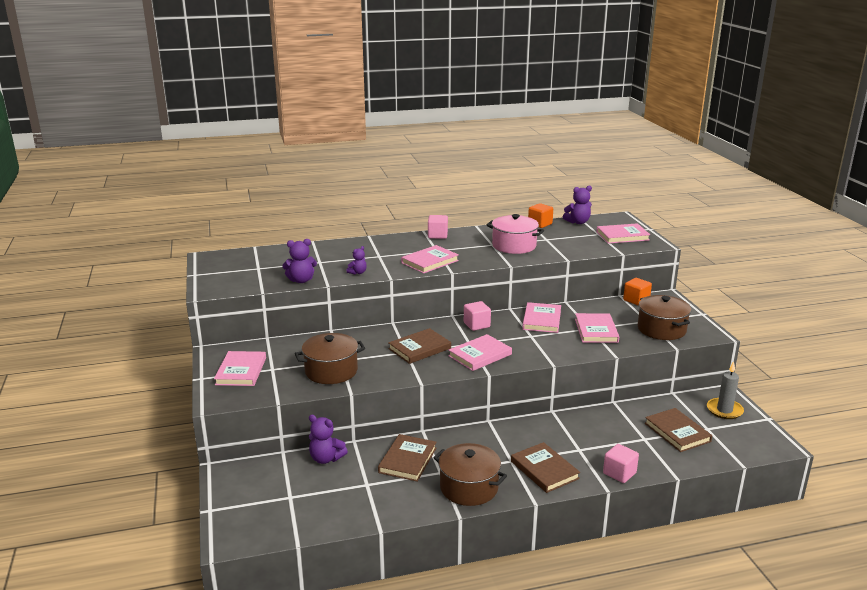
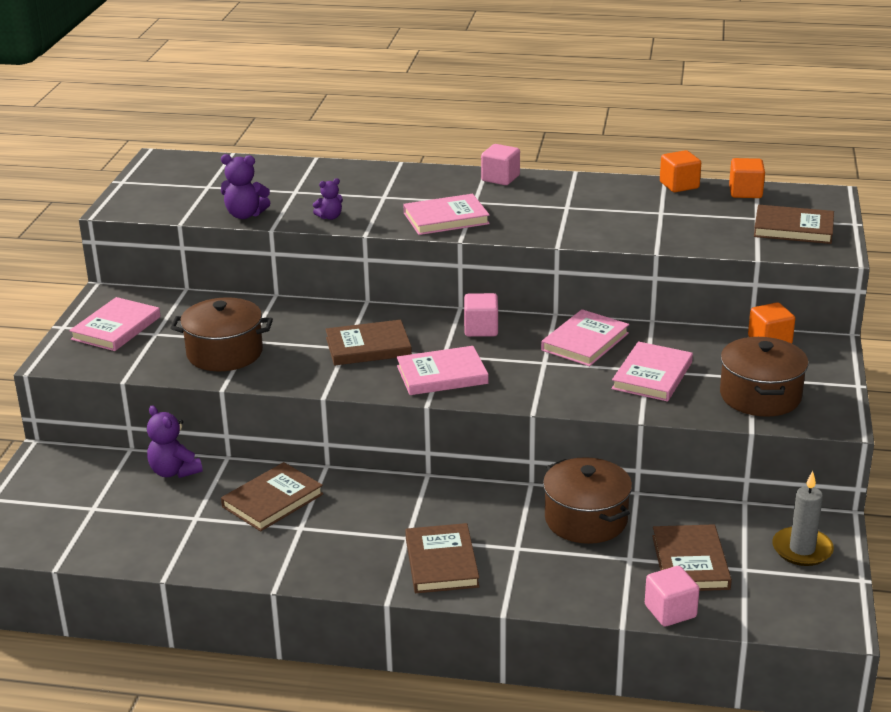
camera: 25 degrees right, 5 degrees up
brown pot [433,443,507,506] -> brown pot moved to [543,457,632,544]
pink pot [486,214,544,254] -> none
purple teddy bear [563,186,592,224] -> orange cube [729,158,765,198]
pink book [597,223,650,244] -> brown book [754,205,834,244]
pink cube [603,444,639,483] -> pink cube moved to [645,566,700,627]

